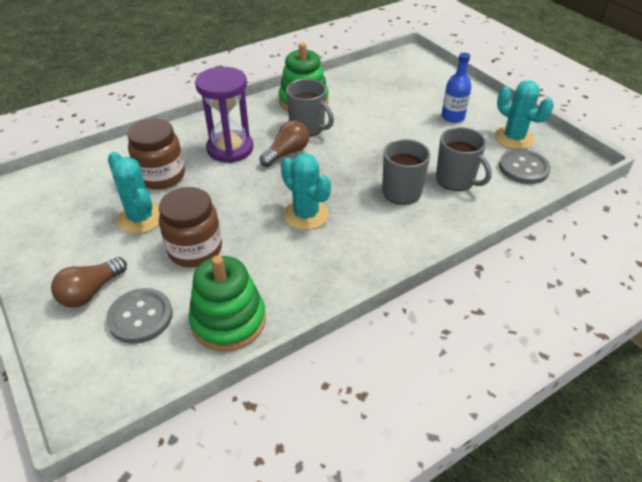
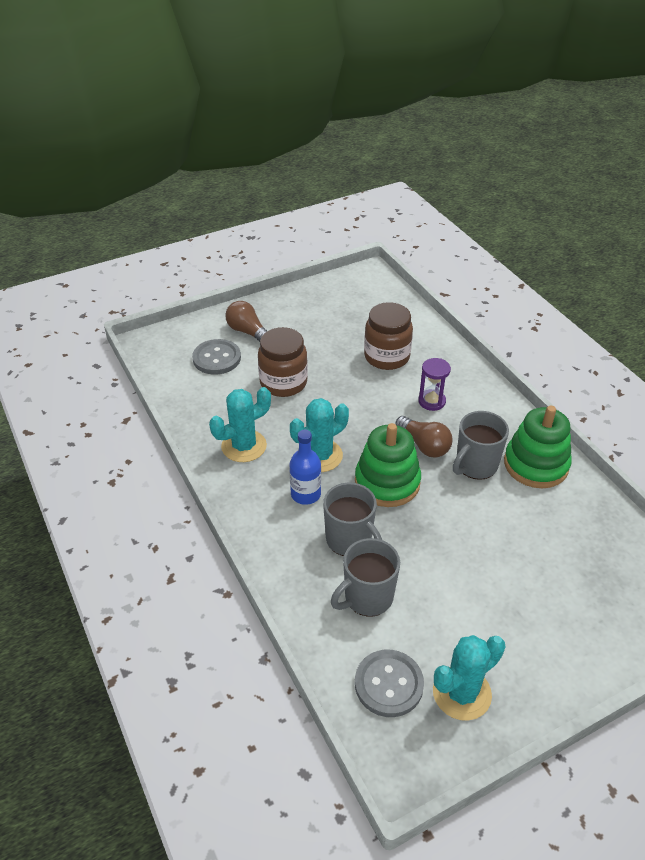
camera: 95 degrees right, 0 degrees up
turquoise cactus [108,152,160,234] -> turquoise cactus moved to [209,387,271,462]
green stacking toy [188,255,266,351] -> green stacking toy moved to [355,423,421,507]
purple hourglass [195,67,253,163] -> purple hourglass [418,358,451,411], size x0.55
blue bottle [441,53,471,123] -> blue bottle moved to [290,430,321,505]

